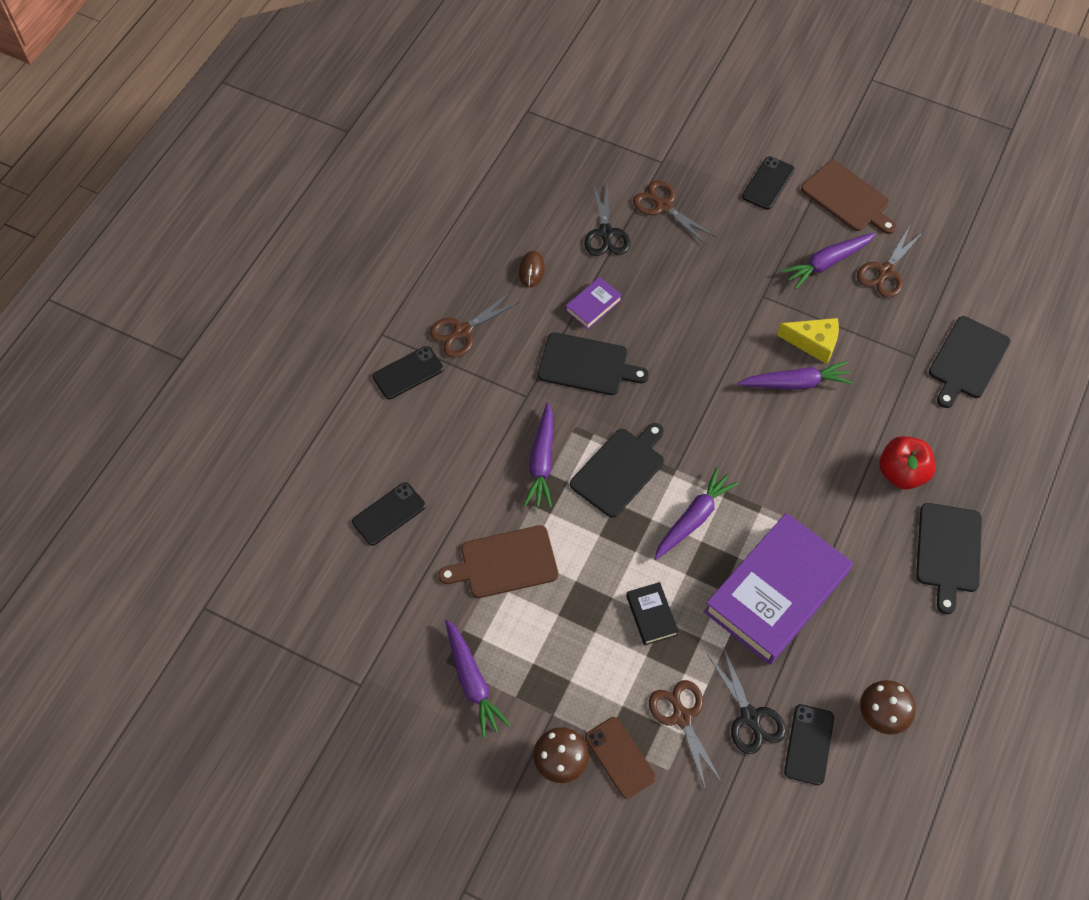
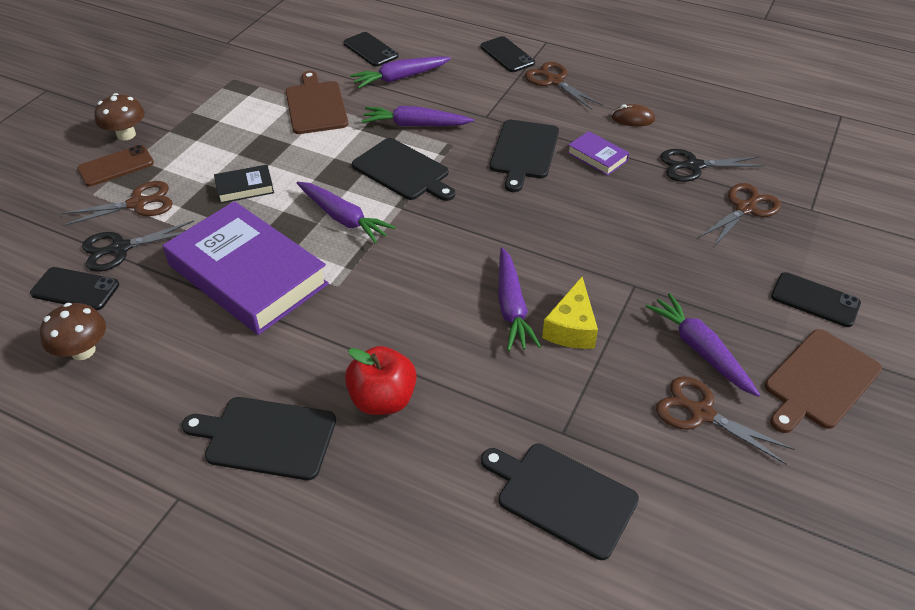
camera: 90 degrees right, 15 degrees down
purple carrot [445,619,510,738] -> purple carrot moved to [350,56,451,88]

